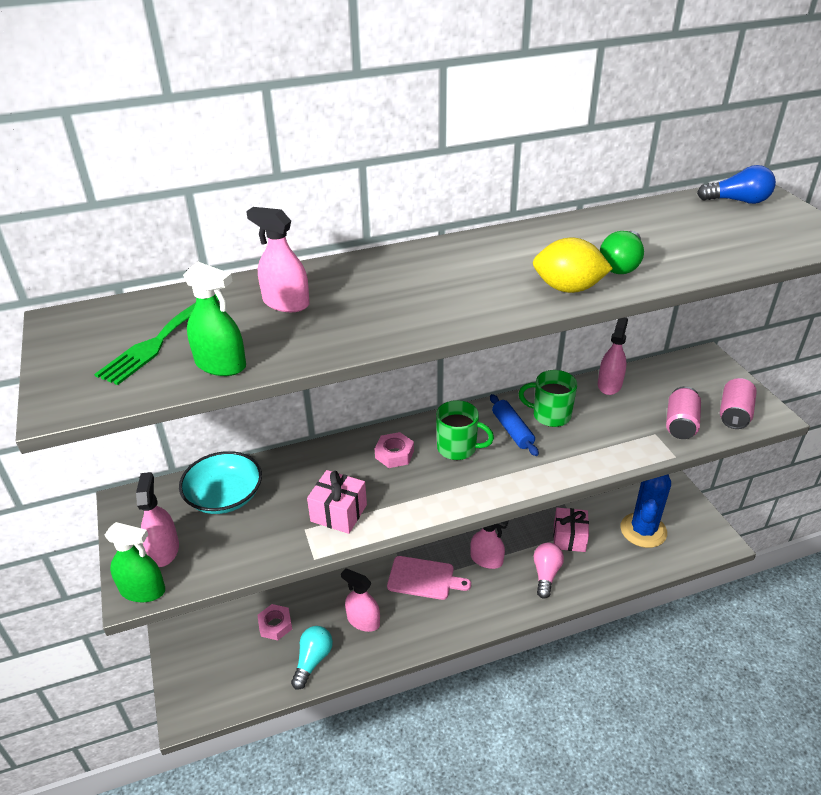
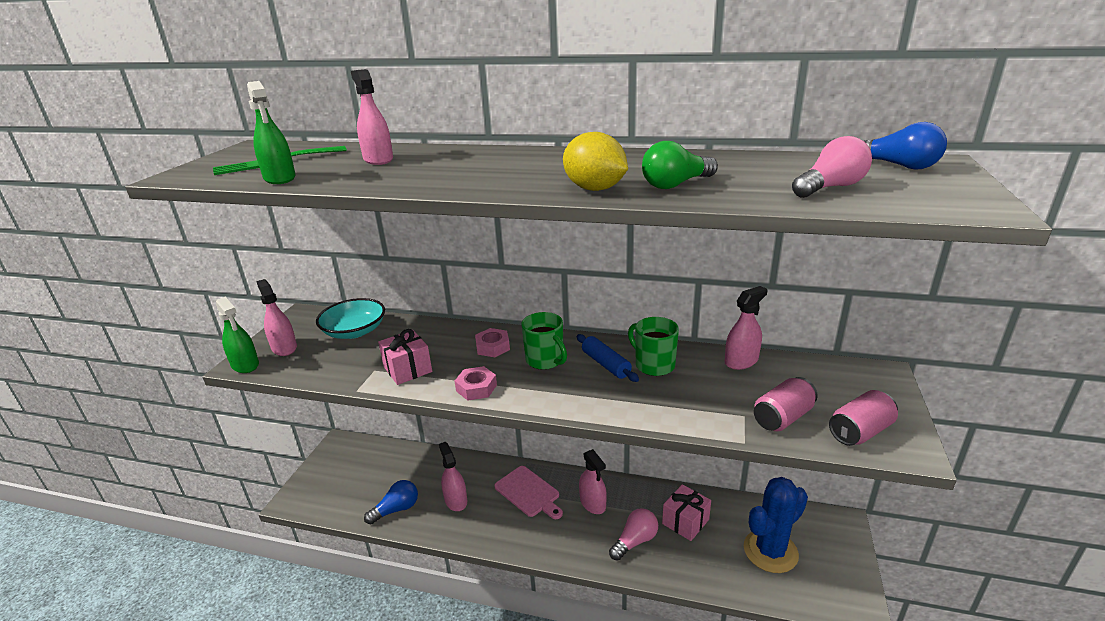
camera: 35 degrees right, 10 degrees down
pink spray bottle [136,472,179,567] -> pink spray bottle turned 60 degrees counterclockwise [256,279,297,356]
pink nut [257,604,292,641] -> pink nut moved to [454,366,497,401]
turquoise light bulb [291,626,333,690] -> blue light bulb [364,480,418,524]
blue rolling pin [490,394,539,456] -> blue rolling pin turned 45 degrees counterclockwise [577,334,639,382]
none -> pink light bulb [792,136,872,198]

